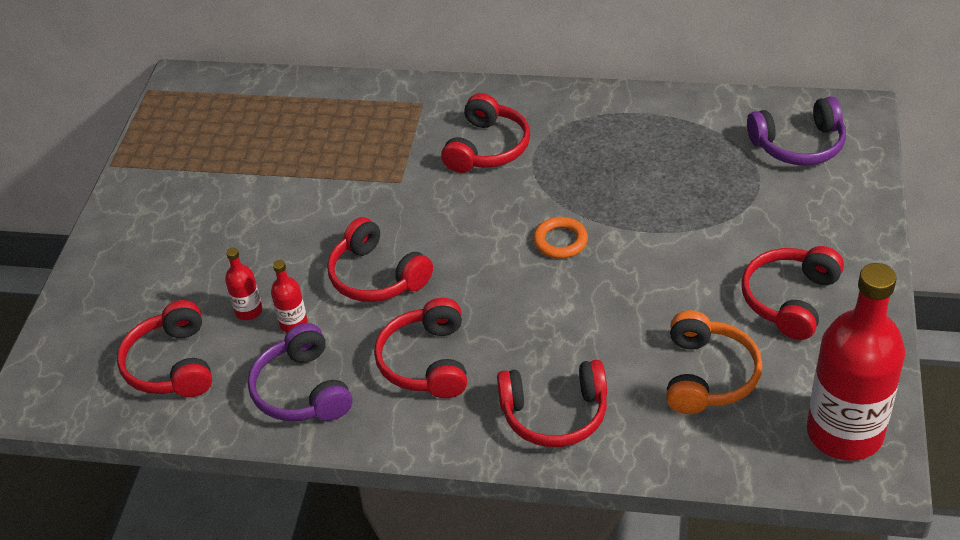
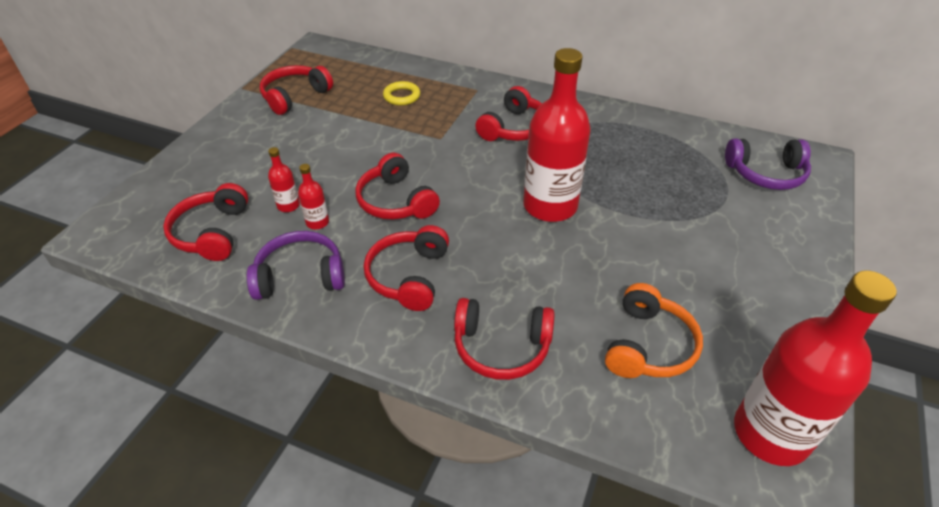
camera: 10 degrees right, 0 degrees up
purple headphones [248,323,352,421] -> purple headphones turned 90 degrees clockwise [247,231,345,300]
orange ring [533,217,588,259] -> red bottle [523,48,591,222]
red headphones [742,246,844,340] -> red headphones moved to [260,65,333,115]
none -> yellow ring [383,81,420,105]

